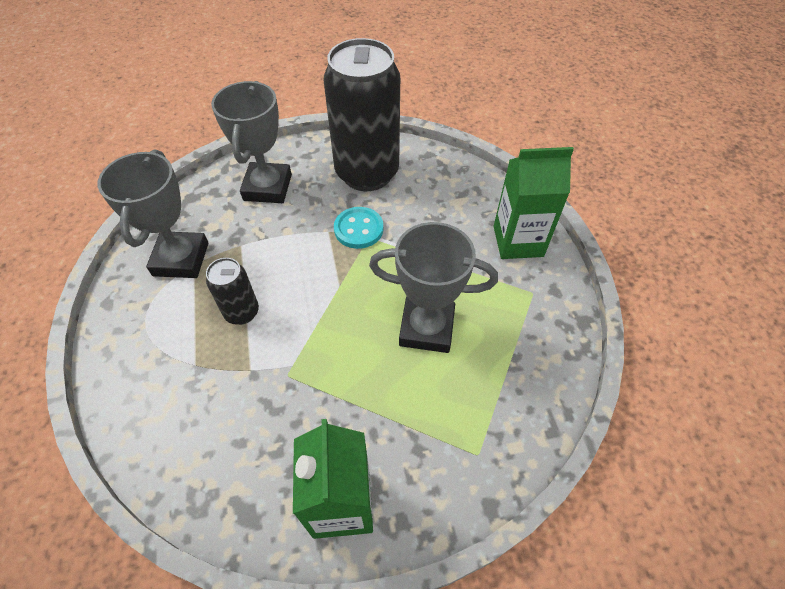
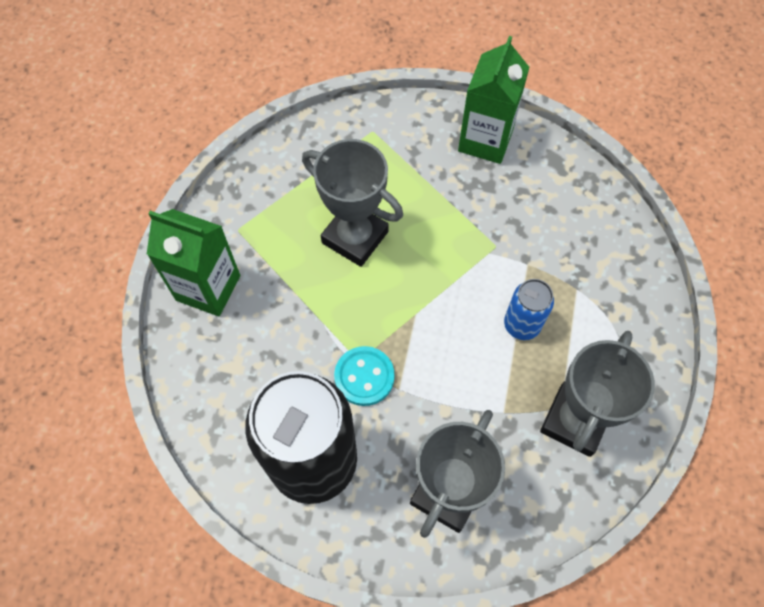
camera: 155 degrees left, 10 degrees up
black can [206,258,259,325] -> blue can [504,279,554,340]

